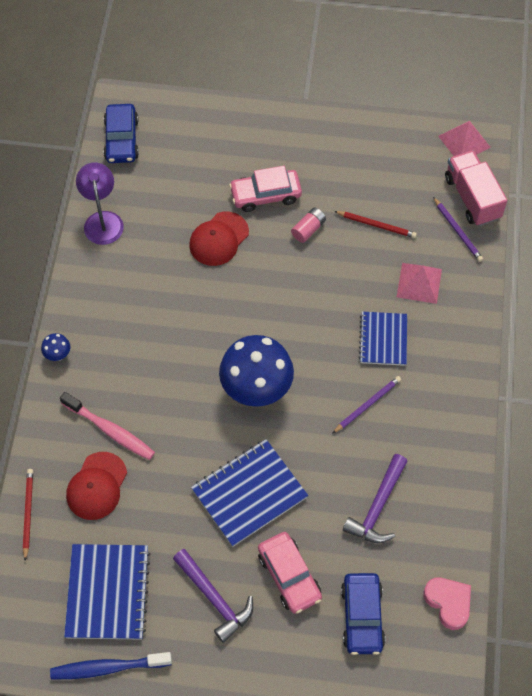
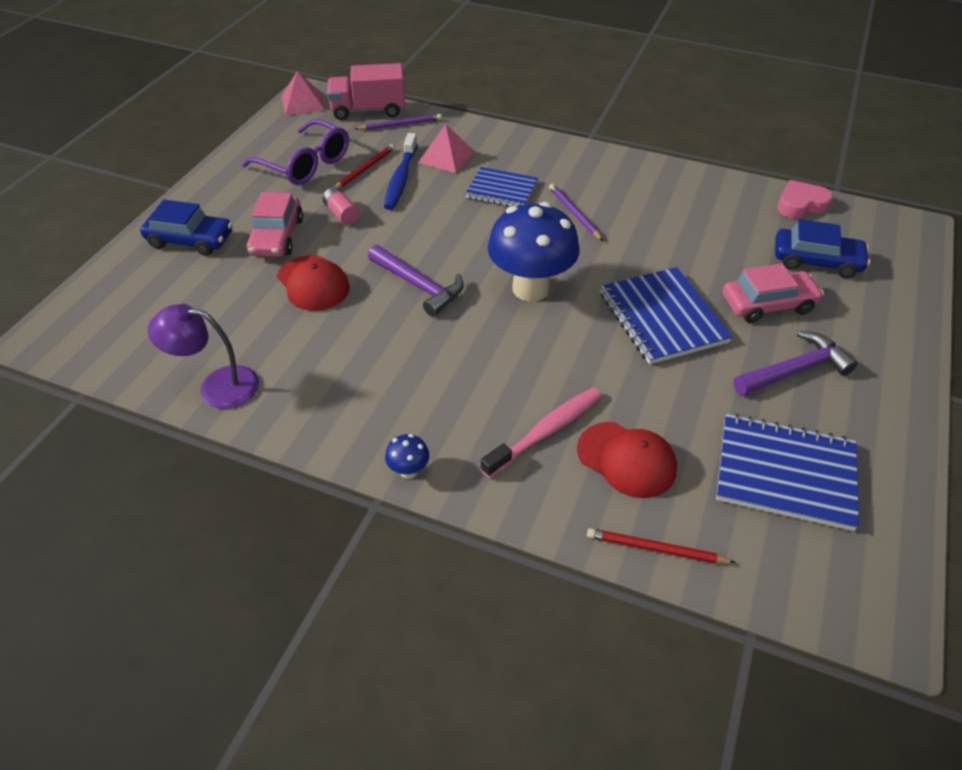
camera: 75 degrees left, 15 degrees down
blue toothbrush [50,652,172,679] -> blue toothbrush moved to [384,133,418,210]
blue car [103,104,139,163] -> blue car moved to [140,200,233,256]
purple hammer [343,454,407,543] -> purple hammer moved to [368,245,464,317]
none -> purple glasses [242,119,349,185]

